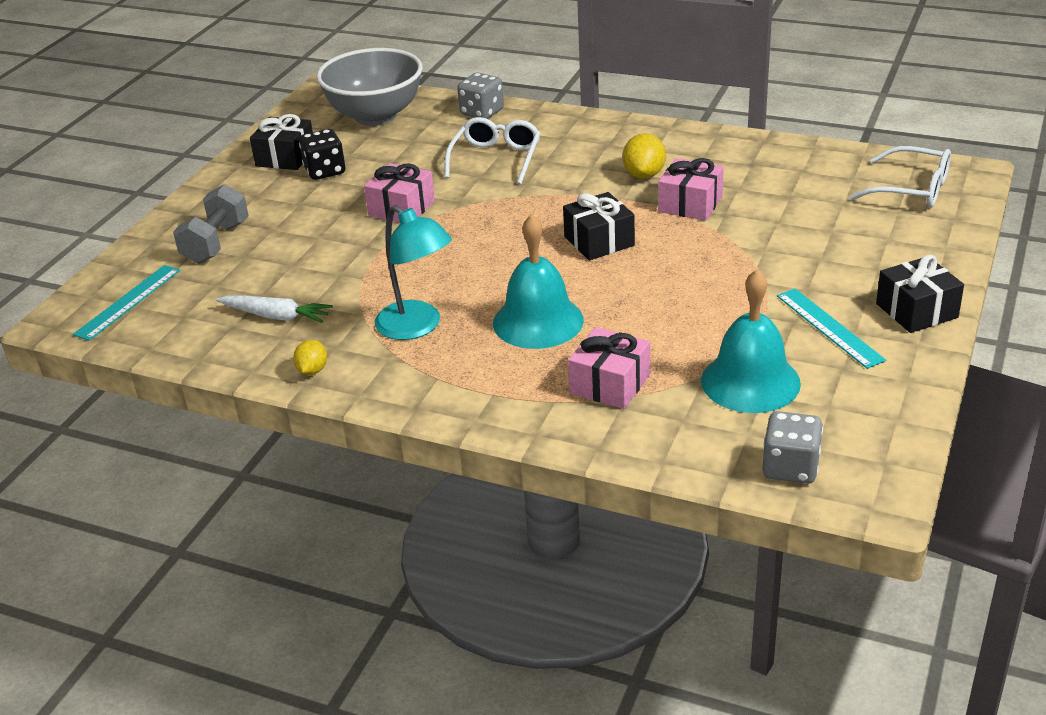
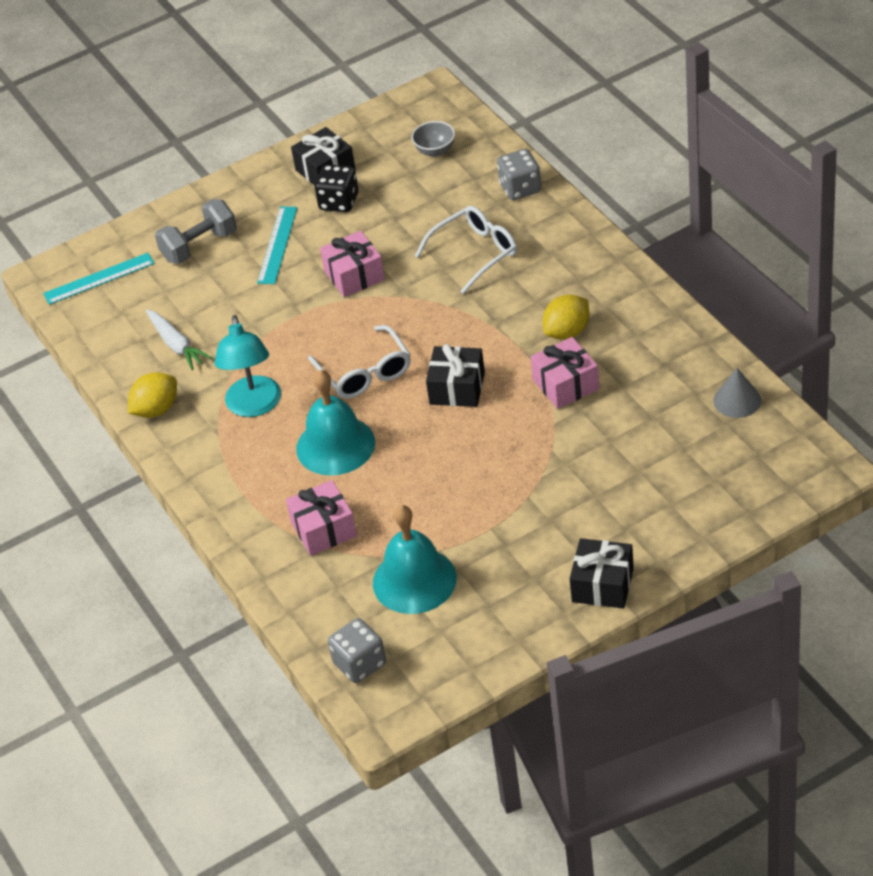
camera: 40 degrees right, 10 degrees up
yellow lemon [293,340,327,375] -> yellow lemon [128,372,177,418], size x1.58
grey bowl [316,48,423,126] -> grey bowl [411,121,455,157], size x0.42
turquoise ruler [777,289,886,369] -> turquoise ruler moved to [257,206,297,284]
white glasses [850,146,951,208] -> white glasses moved to [308,325,411,399]
none -> grey cone [713,368,761,418]

